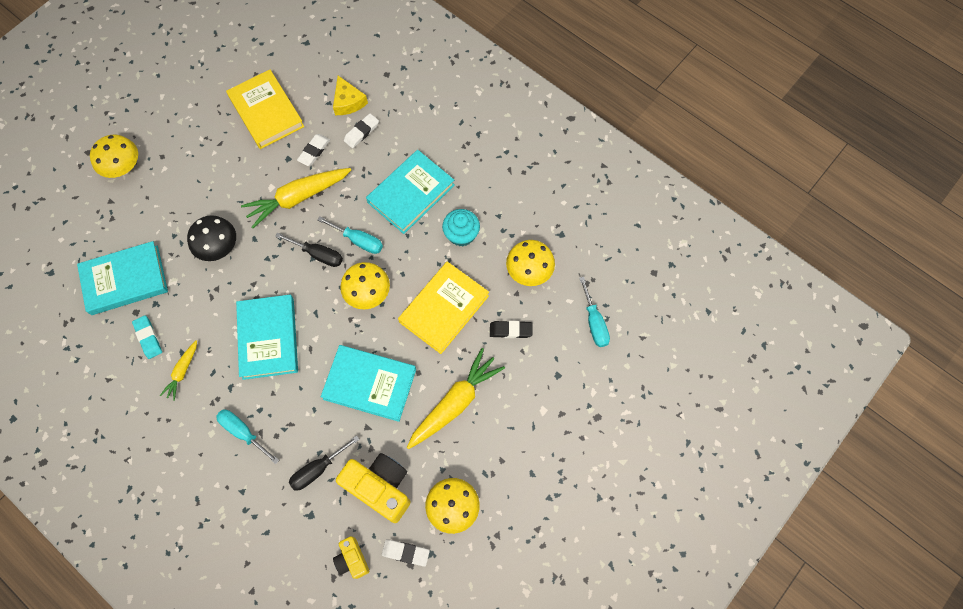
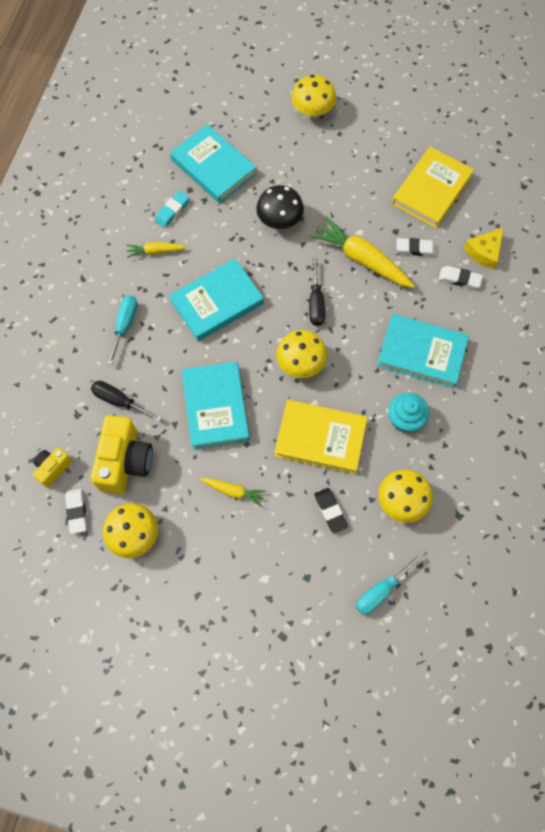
camera: 65 degrees right, 0 degrees up
turquoise screwdriver [318,216,383,254] -> none
yellow carrot [407,348,505,449] -> yellow carrot [200,478,266,506], size x0.52

